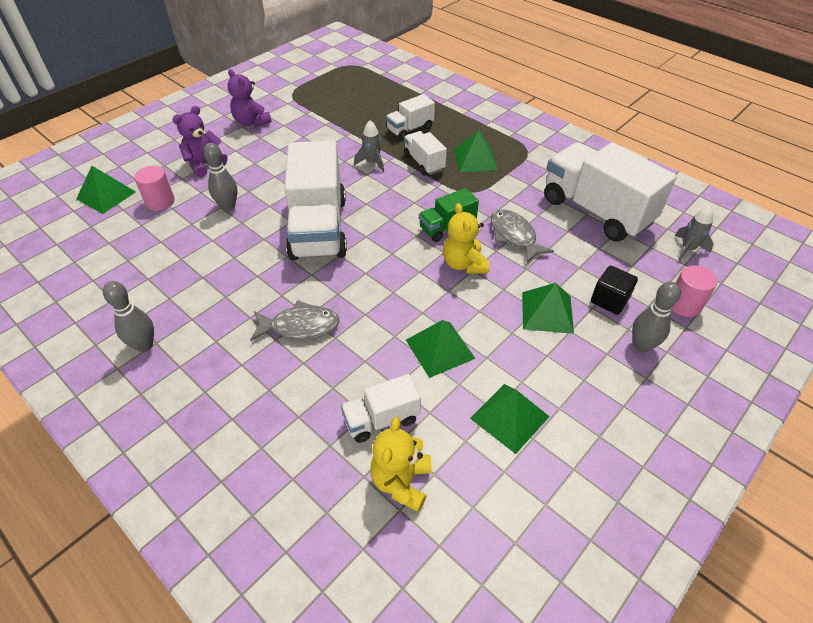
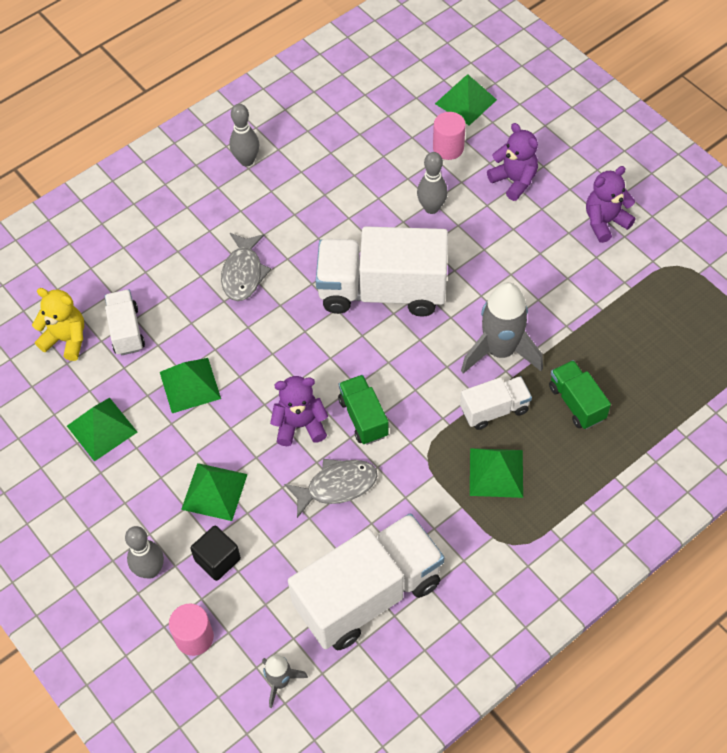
camera: 100 degrees right, 10 degrees up
grey rocket [354,120,384,172] -> grey rocket [461,282,543,374], size x1.90
white truck [386,94,435,140] -> green truck [549,360,611,429]
yellow teddy bear [443,203,489,274] -> purple teddy bear [270,376,328,446]

